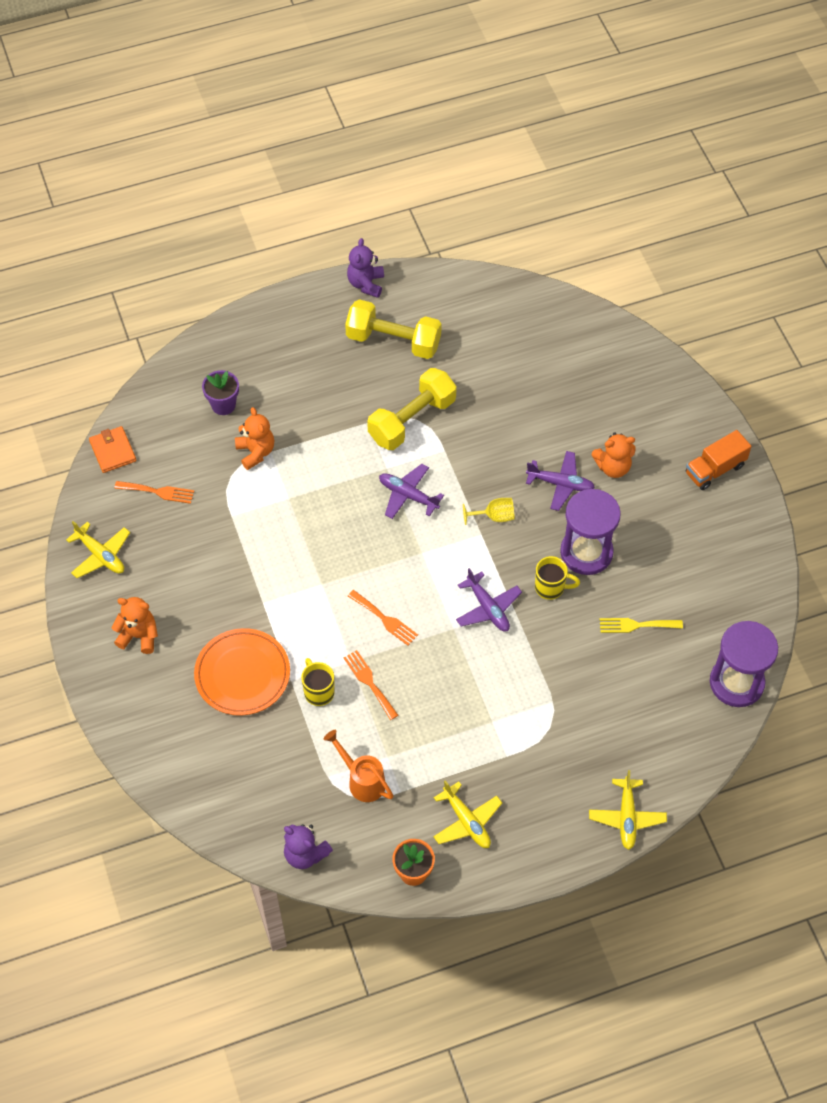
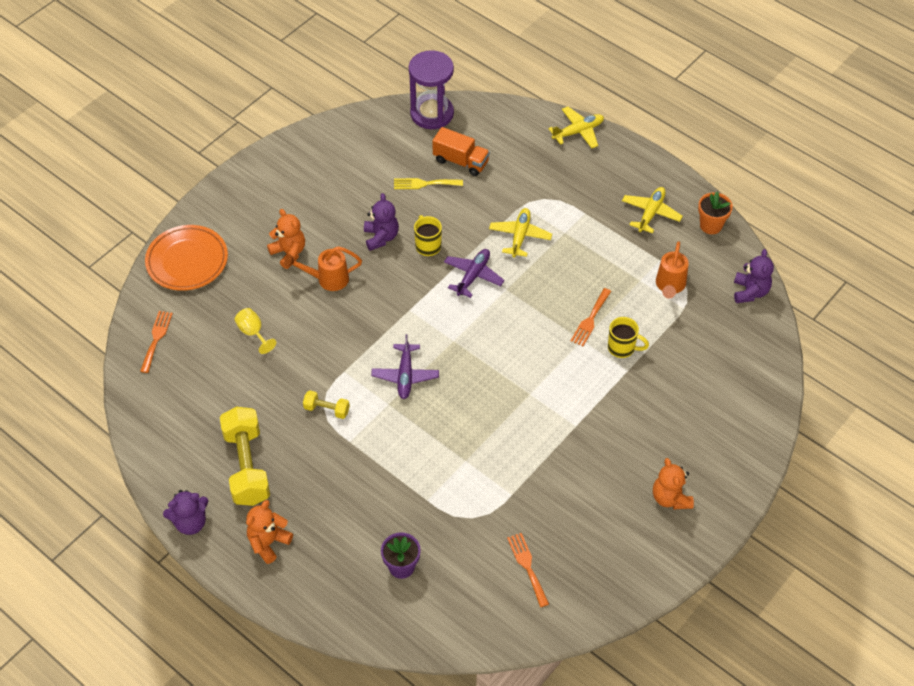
camera: 120 degrees left, 5 degrees down
yellow plane [66,521,130,578] -> yellow plane moved to [489,208,552,258]
orange wallet [89,426,136,473] -> none
orange plate [194,628,290,716] -> orange plate moved to [145,225,228,291]
orange teddy bear [235,407,274,470] -> orange teddy bear moved to [246,500,293,564]
yellow mug [301,658,335,706] -> yellow mug turned 105 degrees counterclockwise [608,317,649,358]
orange fork [348,590,418,646] -> orange fork moved to [140,311,173,373]
yellow dumbbell [367,368,457,450] -> yellow dumbbell [303,391,350,419], size x0.47
yellow goblet [463,498,514,525] -> yellow goblet moved to [234,308,276,354]
purple plane [526,451,595,511] -> orange watering can [284,246,362,291]
purple hourglass [560,489,621,575] -> purple teddy bear [364,193,399,251]
yellow fork [600,618,683,633] -> yellow fork turned 120 degrees clockwise [394,178,463,189]
orange truck [686,430,752,490] -> orange truck moved to [432,127,490,176]

